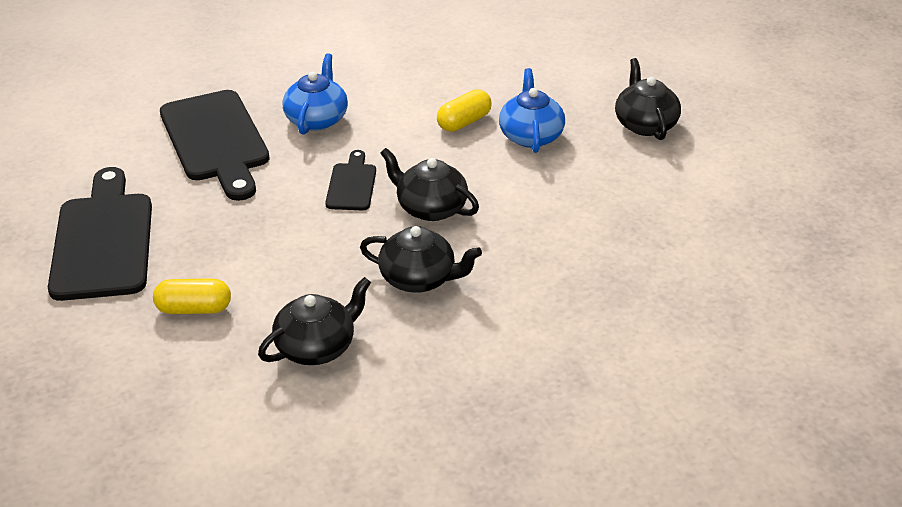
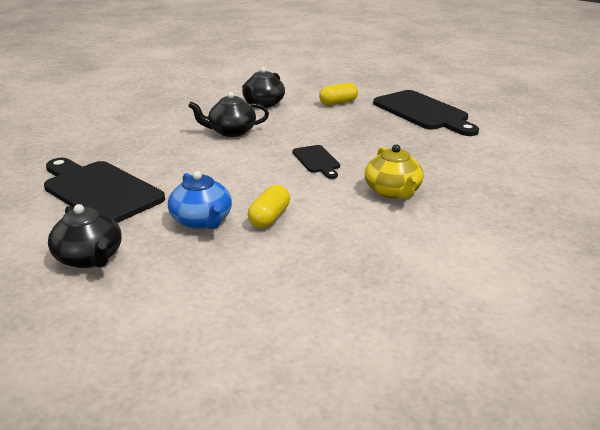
camera: 155 degrees right, 10 degrees down
black cutting board [160,90,270,201] -> black cutting board moved to [44,158,165,223]
blue teapot [283,53,348,135] -> yellow teapot [365,144,423,199]
black teapot [381,148,479,221] -> none

